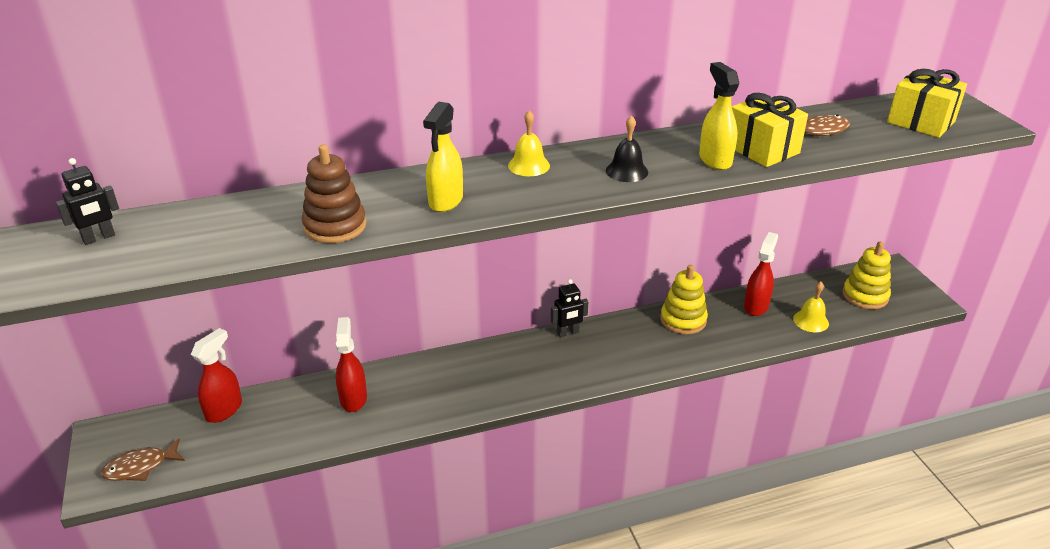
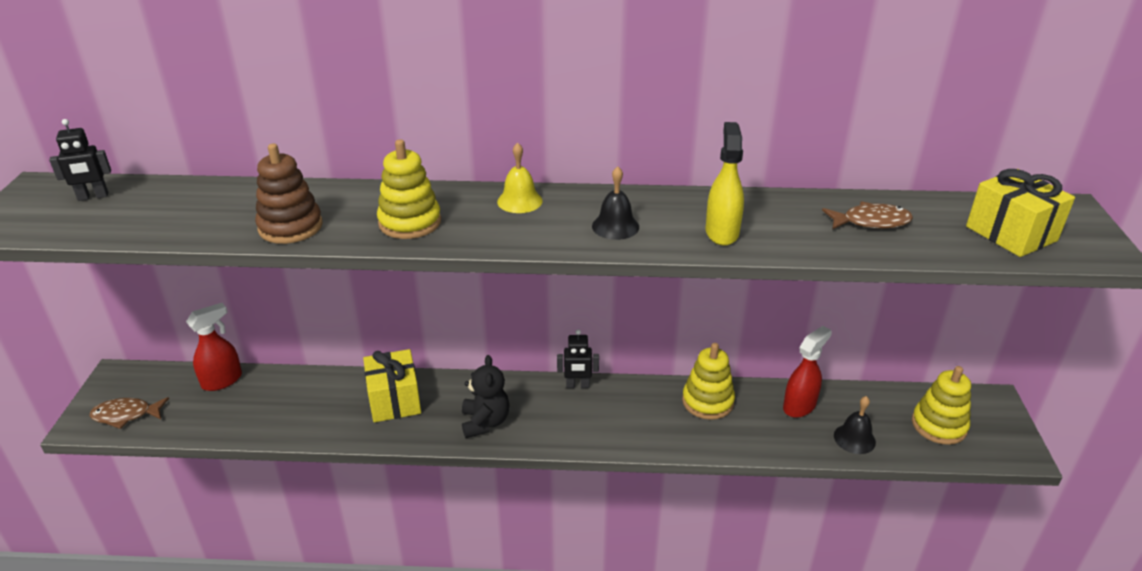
camera: 20 degrees right, 0 degrees up
red spray bottle [336,317,367,412] -> none
yellow spray bottle [423,102,463,212] -> yellow stacking toy [377,139,441,239]
yellow gift [732,93,808,167] -> yellow gift moved to [363,349,421,422]
yellow bell [793,281,829,332] -> black bell [834,396,876,454]
none -> black teddy bear [462,355,510,438]

